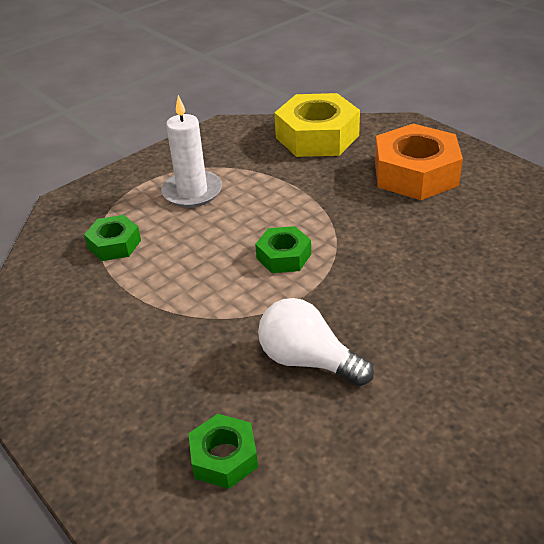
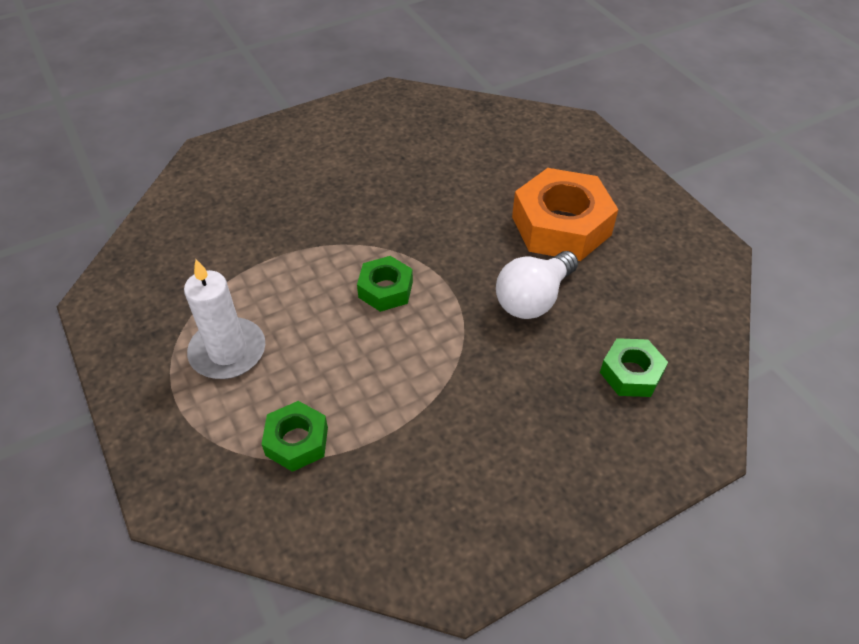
camera: 80 degrees left, 10 degrees up
yellow nut [274,93,360,157] -> none
orange nut [375,124,463,200] -> orange nut moved to [512,168,618,261]

